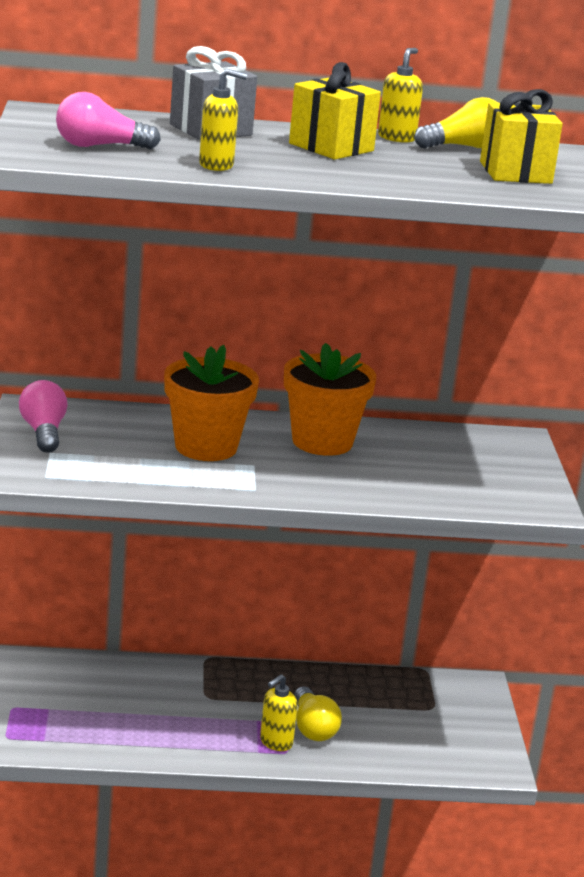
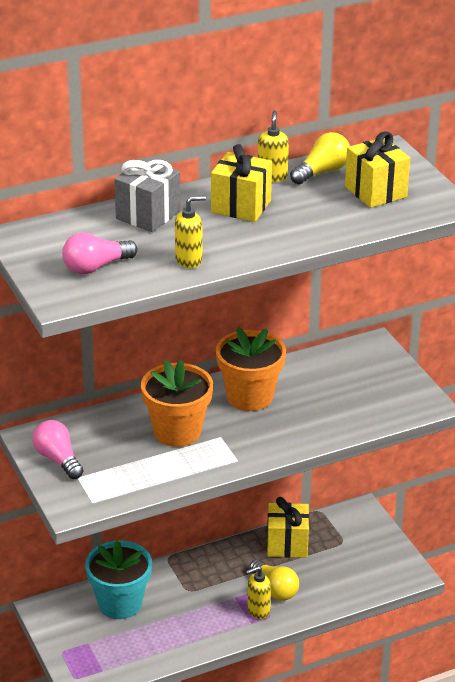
camera: 20 degrees left, 10 degrees up
yellow soap dispenser [260,674,298,751] -> yellow soap dispenser turned 45 degrees clockwise [246,566,271,619]
none -> turquoise flower pot [85,540,152,619]
none -> yellow gift [267,497,309,558]

